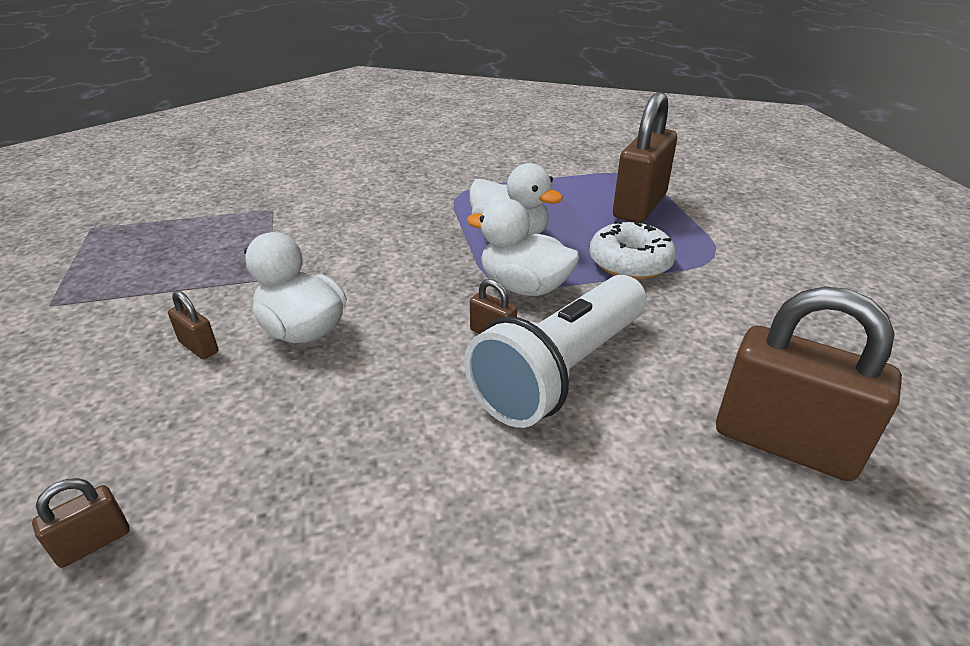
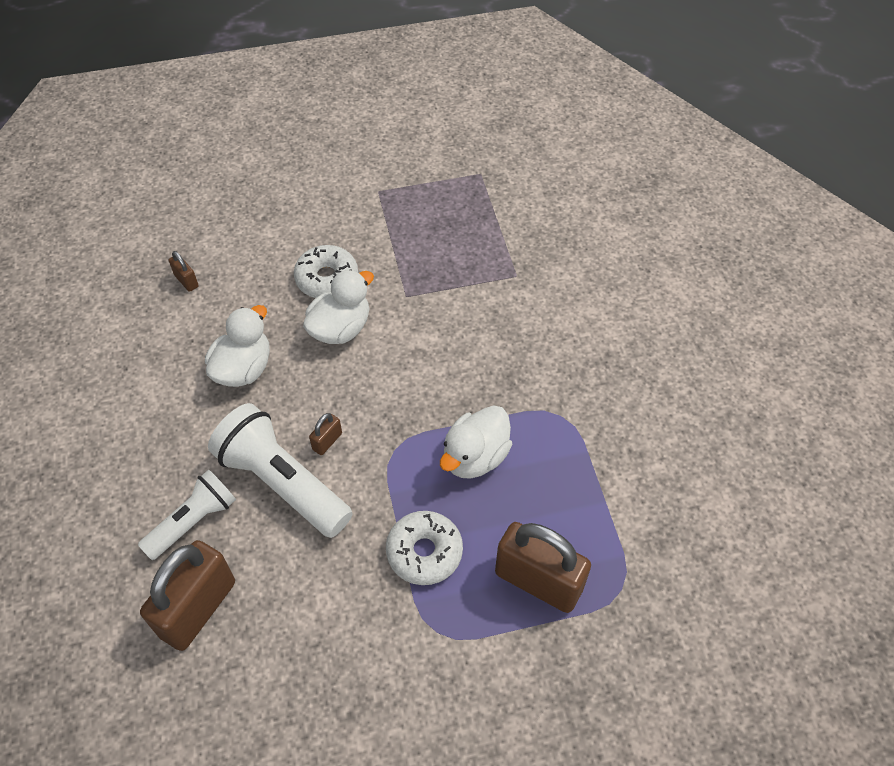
camera: 90 degrees right, 20 degrees up
brown padlock [168,291,218,359] -> white donut [294,245,358,298]
white duck [467,198,580,296] -> white duck moved to [205,305,270,387]
none -> white flashlight [138,470,236,560]

